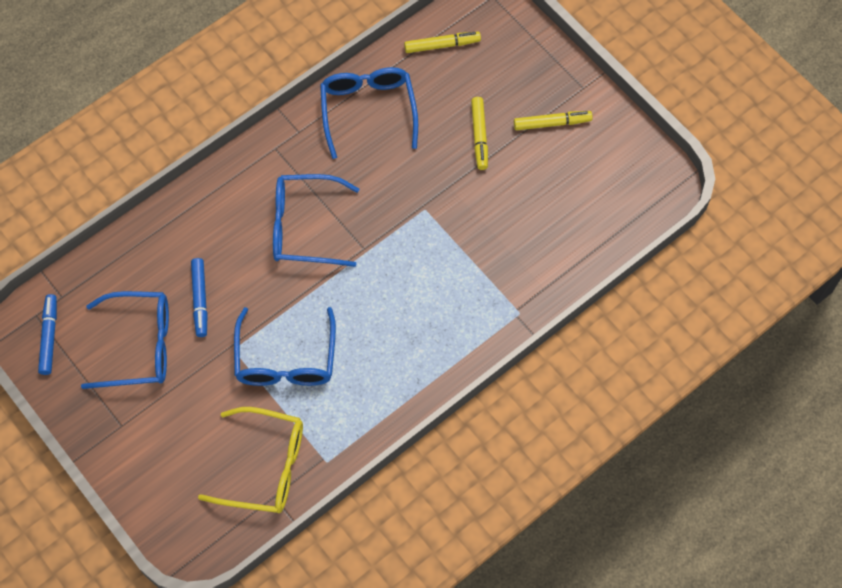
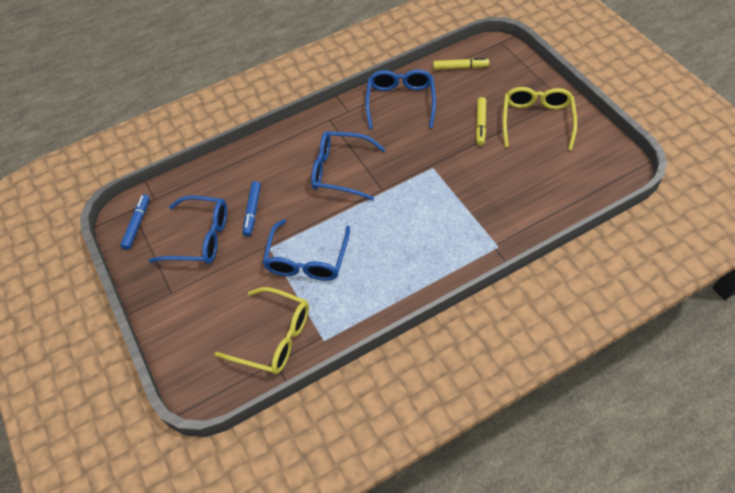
camera: 15 degrees right, 10 degrees down
yellow marker [514,111,593,130] -> yellow glasses [503,87,577,150]

